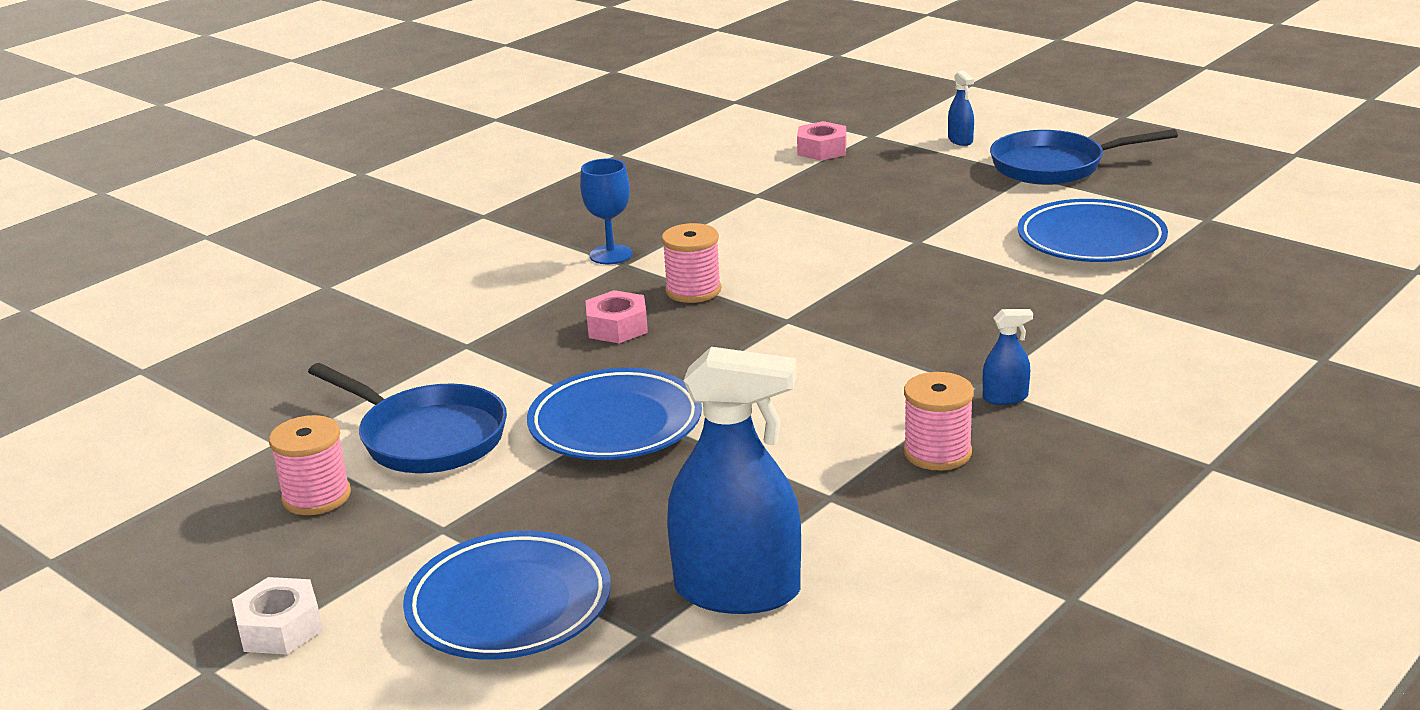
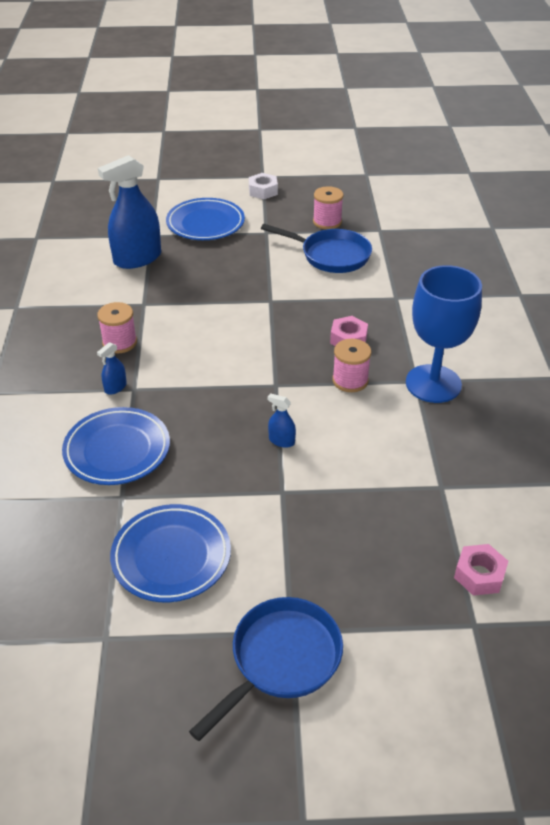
camera: 135 degrees right, 15 degrees up
blue pan [308,363,507,473] -> blue pan turned 150 degrees counterclockwise [261,224,372,273]
blue plate [527,368,702,460] -> blue plate moved to [62,407,170,485]
blue goblet [580,158,632,264] -> blue goblet [406,265,482,403], size x1.90
blue spray bottle [948,71,974,146] -> blue spray bottle moved to [268,393,296,448]

